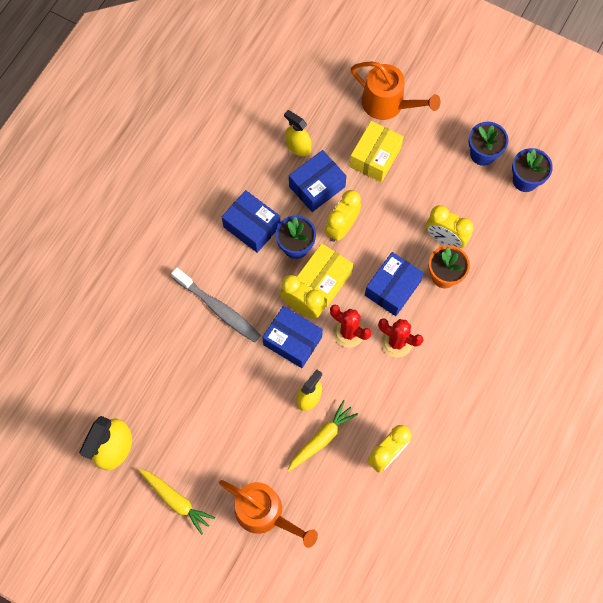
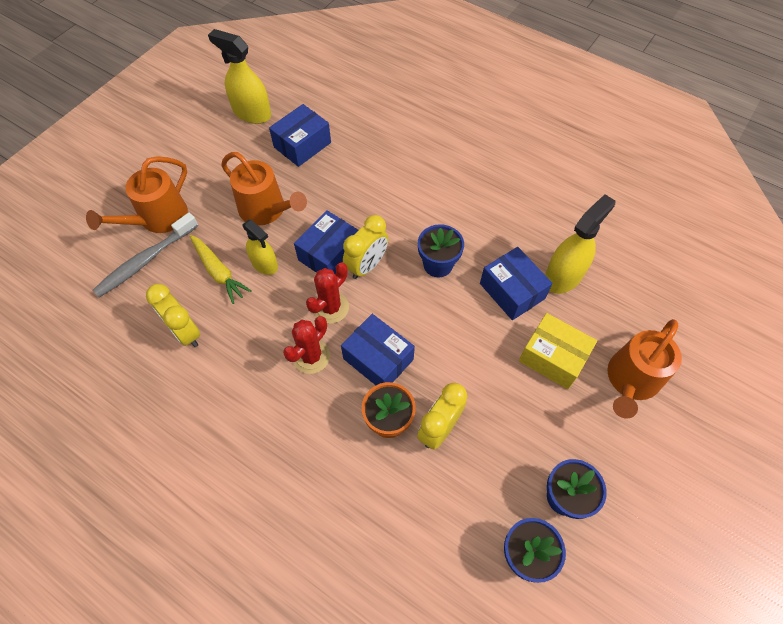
camera: 95 degrees right, 10 degrees down
yellow carrot [138,469,215,535] -> none
grey toothbrush [171,267,261,343] -> grey toothbrush moved to [92,212,198,297]
blue box [222,190,280,253] -> blue box moved to [269,104,331,167]
yellow spray bottle [284,110,312,156] -> yellow spray bottle [545,194,615,294], size x1.53
yellow box [297,243,353,307] -> none
yellow clock [325,190,361,242] -> none
none -> orange watering can [221,152,307,226]

